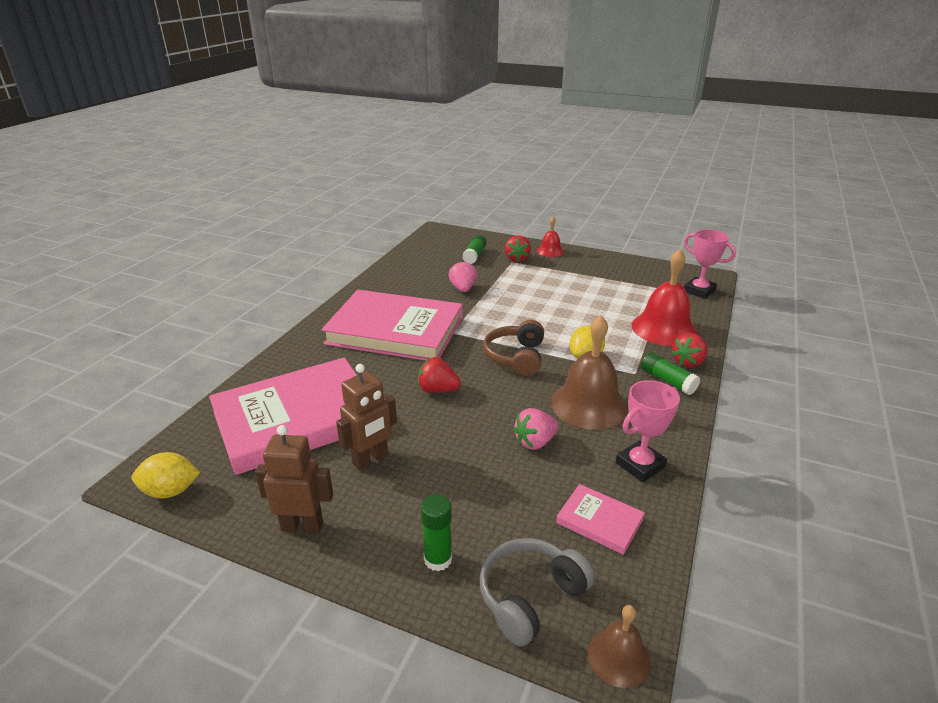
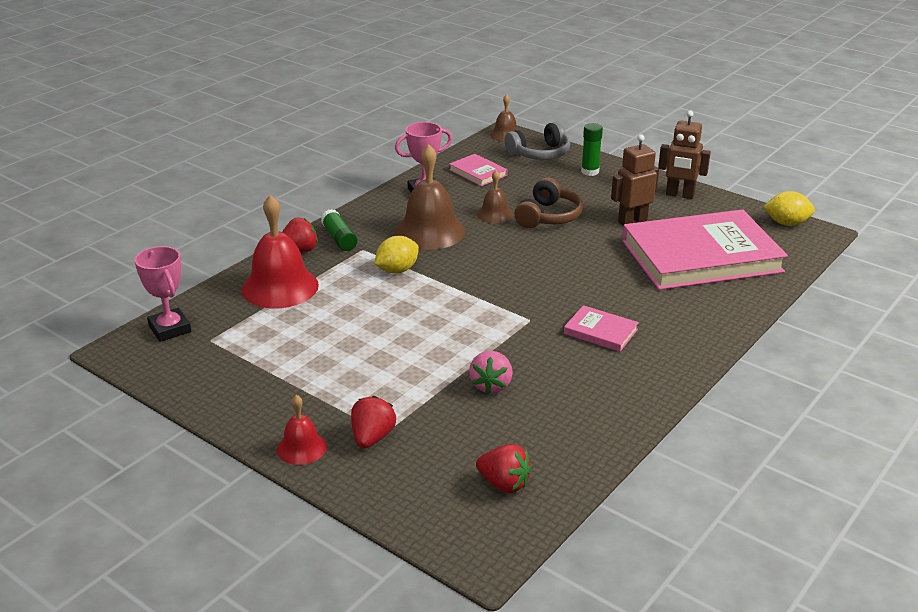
camera: 165 degrees left, 0 degrees up
pink book [321,290,463,361] -> pink book [564,305,639,352], size x0.42
red strawberry [418,357,461,393] -> red strawberry moved to [476,444,532,494]
green glue stick [462,235,487,264] -> none
brown headphones [483,320,544,376] -> brown headphones moved to [514,177,583,228]
pink strawberry [513,408,559,450] -> brown bell [477,170,513,223]

